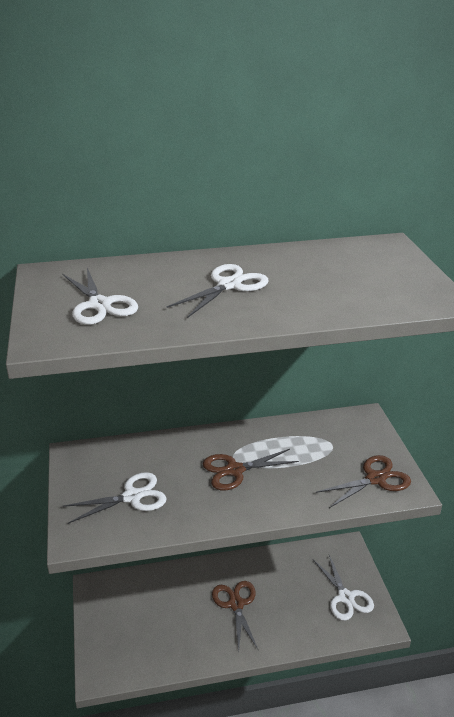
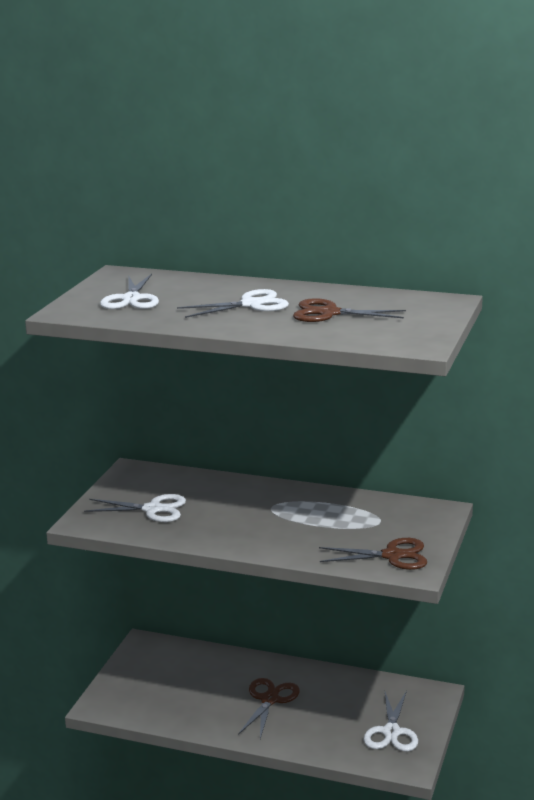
camera: 30 degrees right, 10 degrees down
brown scissors [203,449,299,490] -> brown scissors moved to [293,298,406,322]

